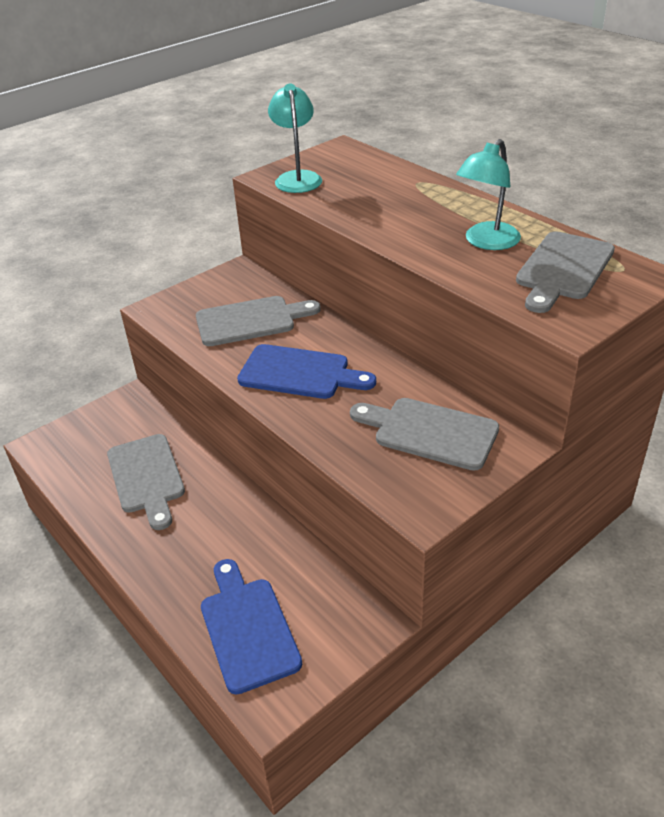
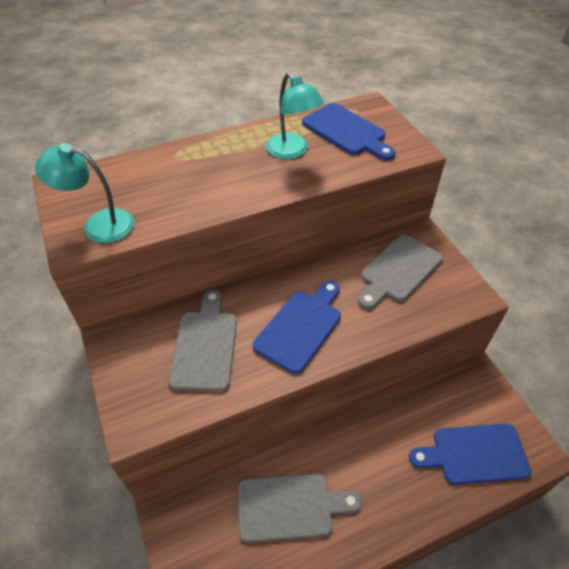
camera: 75 degrees left, 10 degrees up
grey cutting board [516,231,615,313] -> blue cutting board [302,103,396,160]

